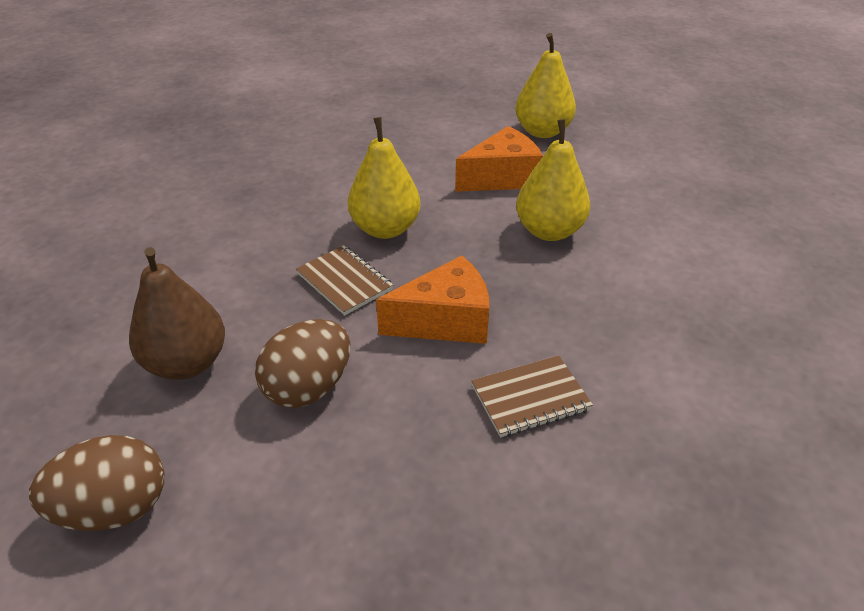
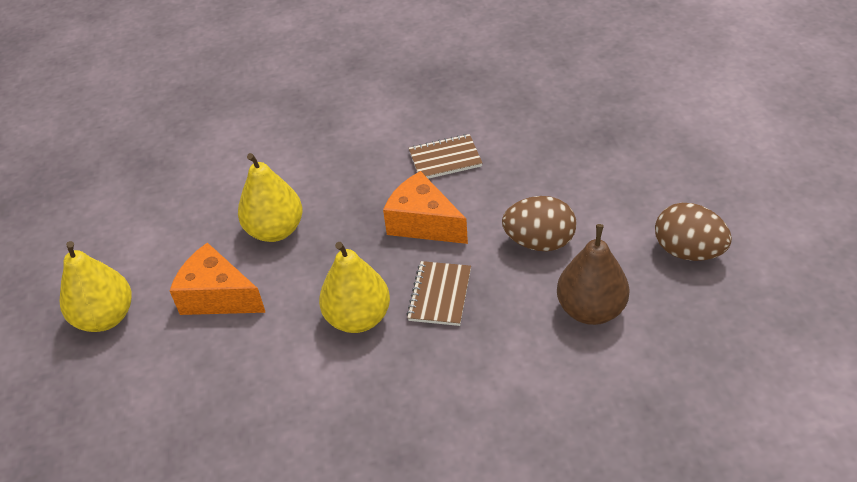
camera: 125 degrees left, 5 degrees up
brown notebook [471,355,593,437] -> brown notebook turned 45 degrees counterclockwise [409,134,482,179]

